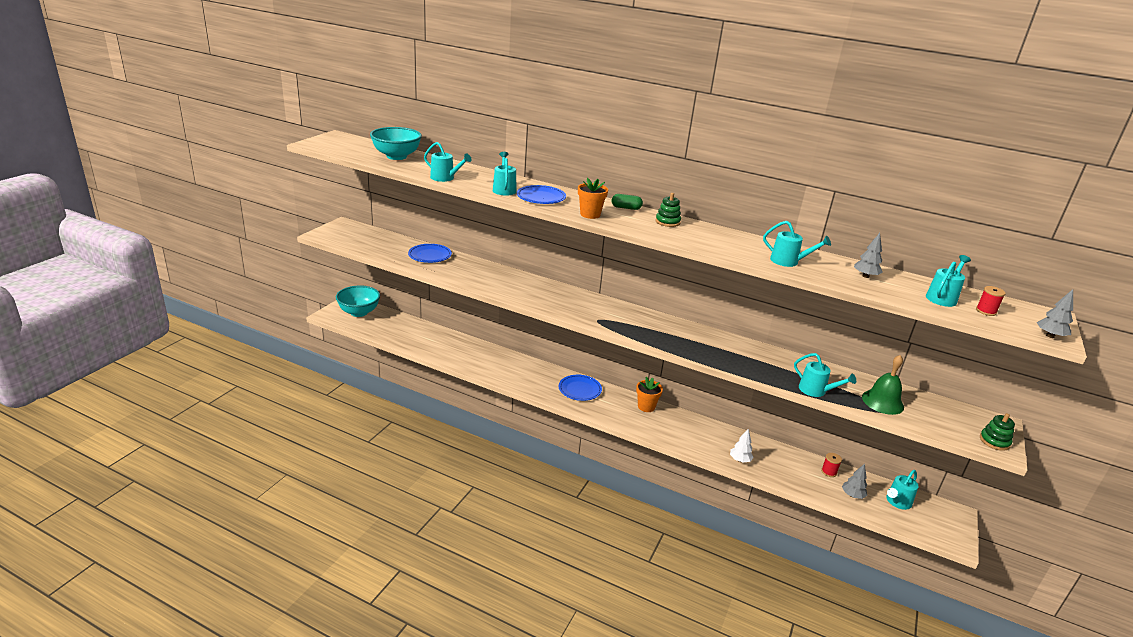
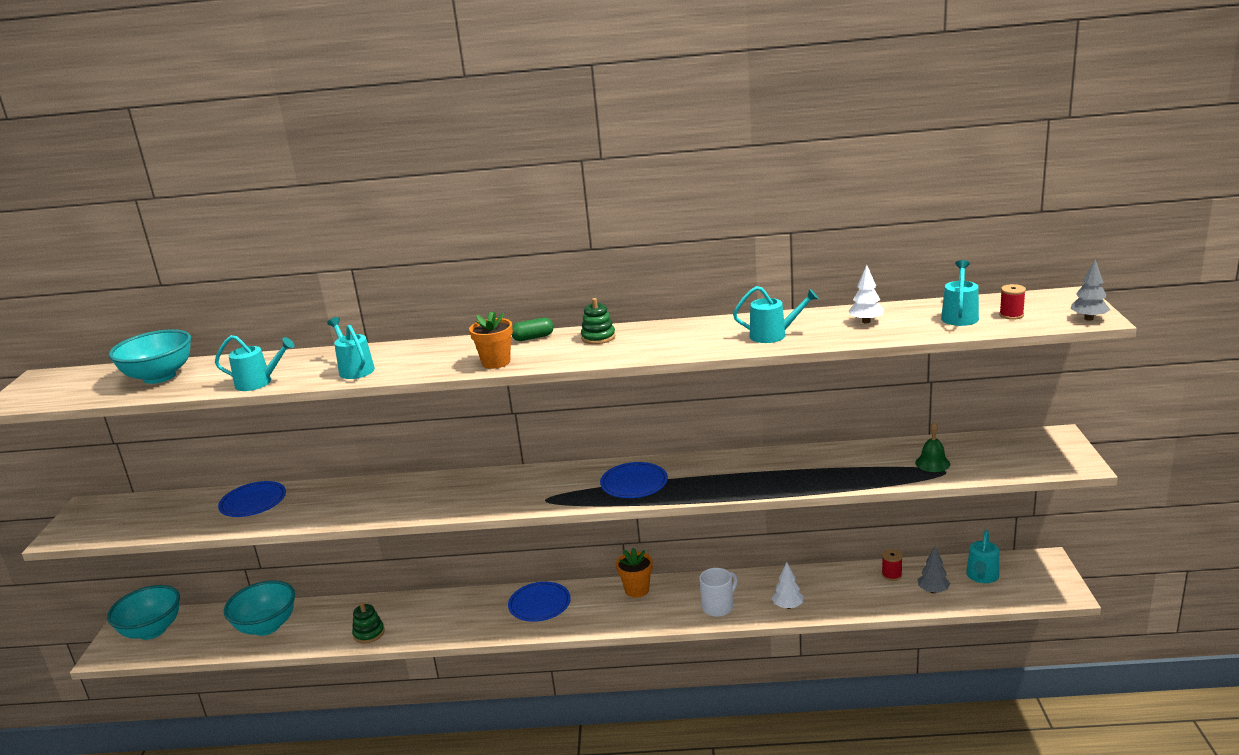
camera: 20 degrees left, 5 degrees down
blue plate [517,185,566,204] -> blue plate moved to [600,462,668,498]
turquoise watering can [794,353,856,397] -> none
grey tree [854,233,883,278] -> white tree [849,265,885,323]
green bell [862,355,904,415] -> green bell [915,422,950,472], size x0.66
green stacking toy [980,413,1015,451] -> green stacking toy moved to [352,602,385,644]
none -> turquoise bowl [224,580,295,636]
none -> white mug [699,568,738,617]

